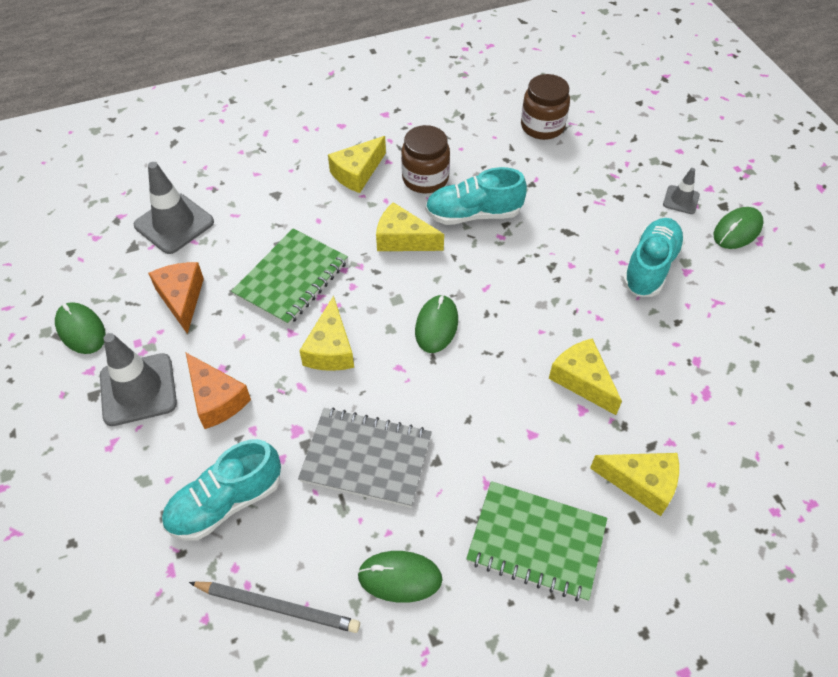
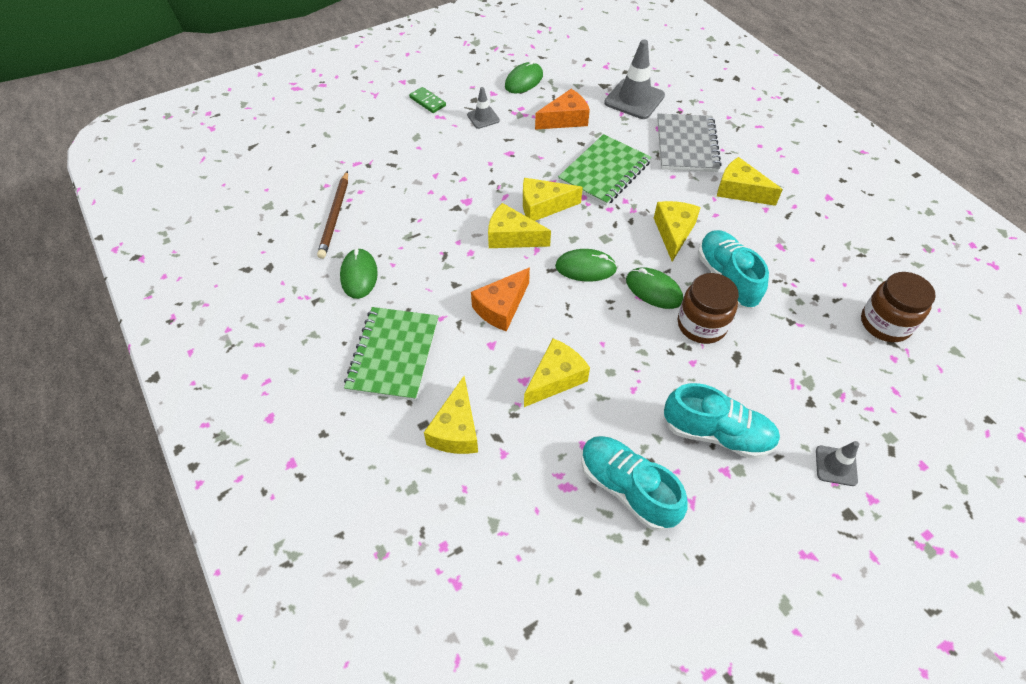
camera: 80 degrees right, 0 degrees up
grey traffic cone [100,333,177,426] -> grey traffic cone [467,87,500,129], size x0.54
turquoise shoe [162,439,281,541] -> turquoise shoe moved to [581,436,688,531]
orange cheese [186,353,251,429] -> orange cheese moved to [471,267,530,332]
grey pencil [189,582,360,633] -> brown pencil [317,171,348,259]
green notebook [231,229,348,326] -> green notebook turned 75 degrees counterclockwise [558,134,651,206]
grey notebook [298,407,432,508] -> grey notebook moved to [657,113,722,172]
brown jar [401,125,450,193] -> brown jar moved to [678,273,739,344]
green mouse [714,207,764,249] -> green mouse moved to [626,267,683,309]
none -> green domino [409,87,446,113]
none -> yellow cheese [488,203,551,248]

